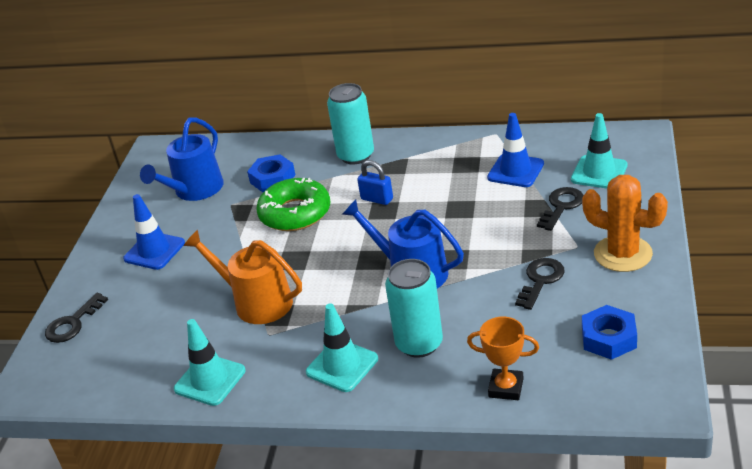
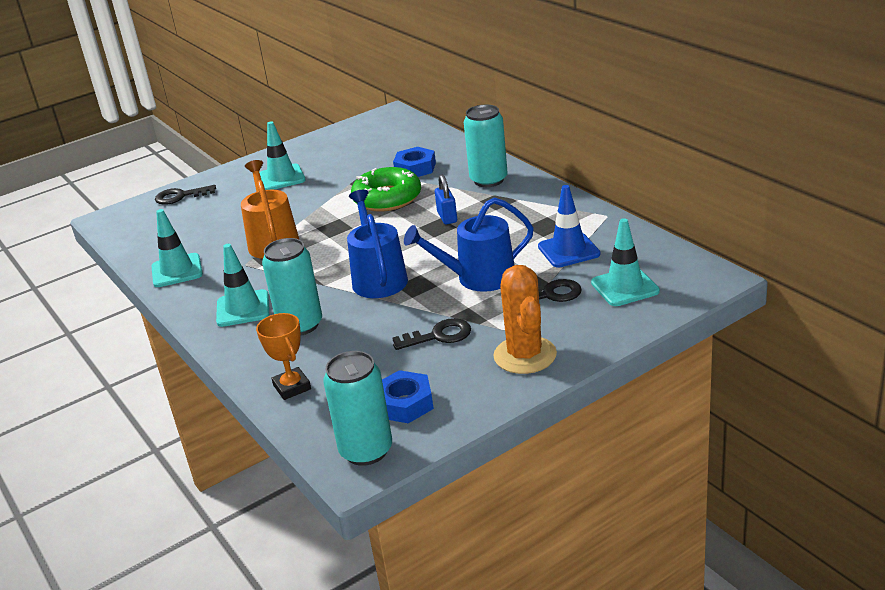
camera: 45 degrees right, 5 degrees down
blue traffic cone [123,194,185,270] -> turquoise traffic cone [259,121,305,190]
blue watering can [140,117,224,201] -> blue watering can moved to [404,197,534,292]
none -> turquoise can [323,351,392,466]

